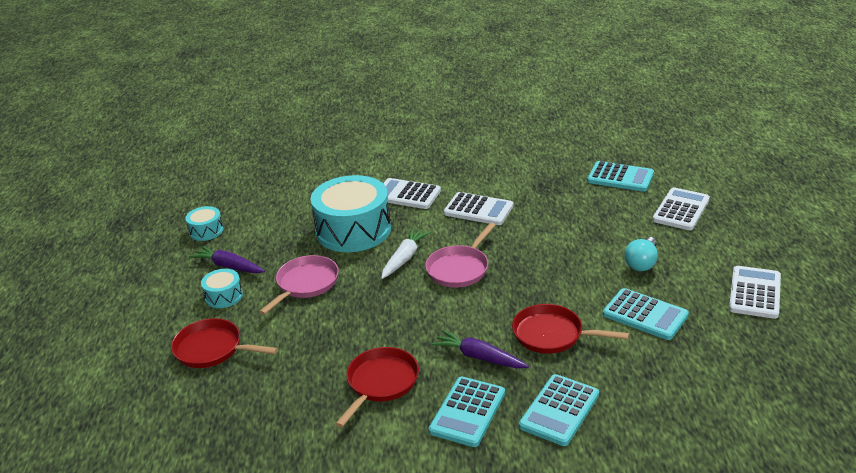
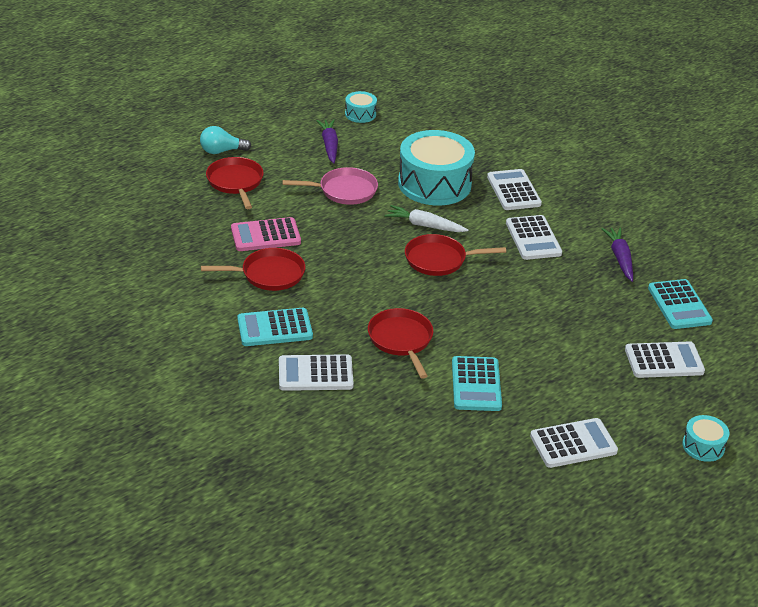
camera: 50 degrees right, 5 degrees up
turquoise drum [201,269,243,308] -> turquoise drum moved to [682,415,729,462]
white carrot [381,228,431,279] -> white carrot turned 150 degrees counterclockwise [385,205,468,232]
pink pan [425,223,496,288] -> red pan [405,234,506,276]
purple carrot [432,330,529,368] -> purple carrot moved to [602,227,633,282]
turquoise calculator [519,374,599,446] -> white calculator [279,354,354,391]
turquoise light bulb [625,237,658,271] -> turquoise light bulb moved to [200,126,251,154]
none -> pink calculator [231,217,301,251]

